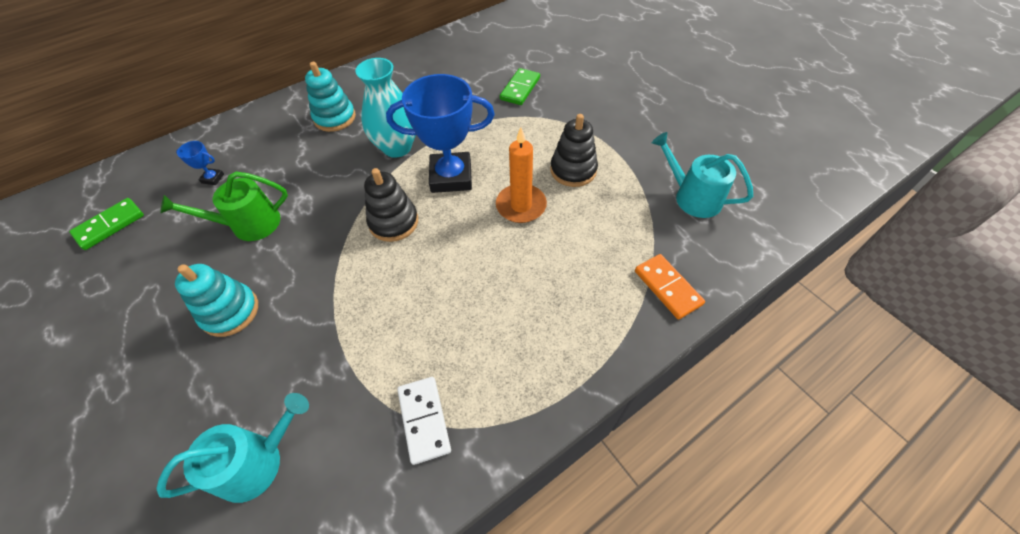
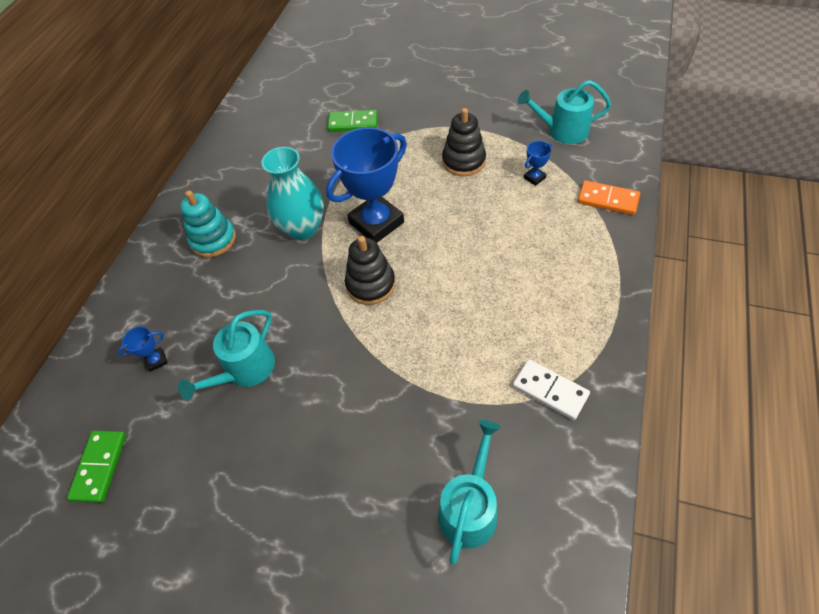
camera: 35 degrees left, 0 degrees up
green watering can [160,172,288,241] -> turquoise watering can [178,310,275,400]
turquoise stacking toy [175,264,258,337] -> none
orange candle [496,127,547,223] -> none
green domino [500,68,540,105] -> green domino turned 75 degrees counterclockwise [327,110,378,132]
none -> blue trophy [524,141,552,186]

